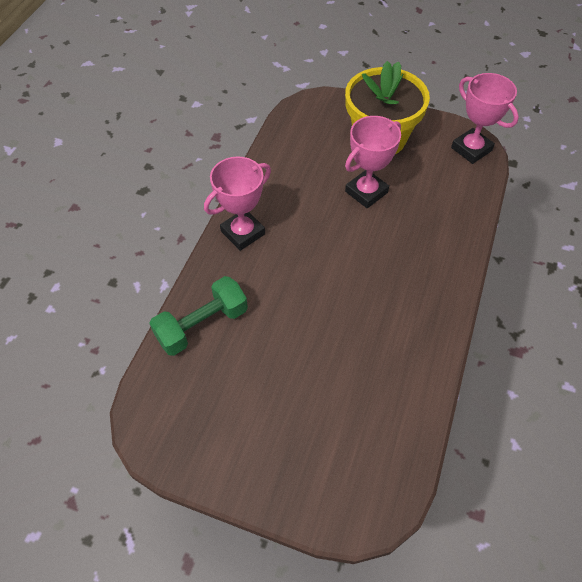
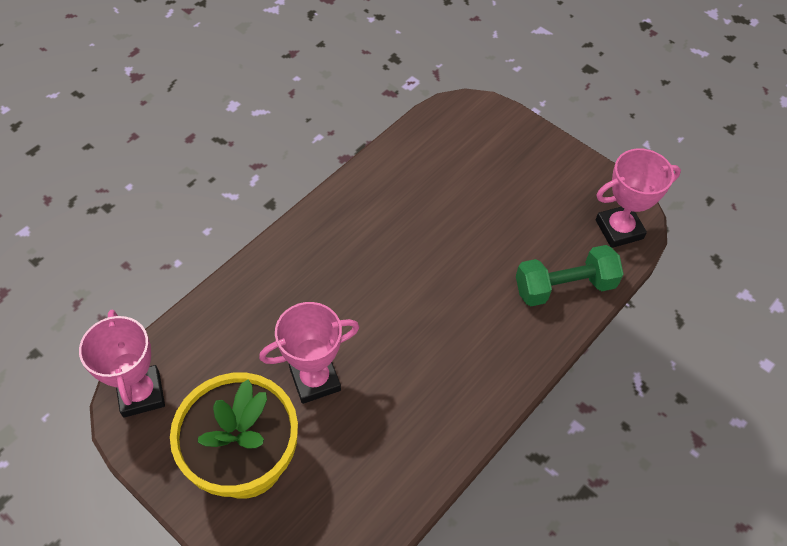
camera: 160 degrees left, 0 degrees up
pink trophy [204,156,271,251] -> pink trophy moved to [596,148,681,248]

